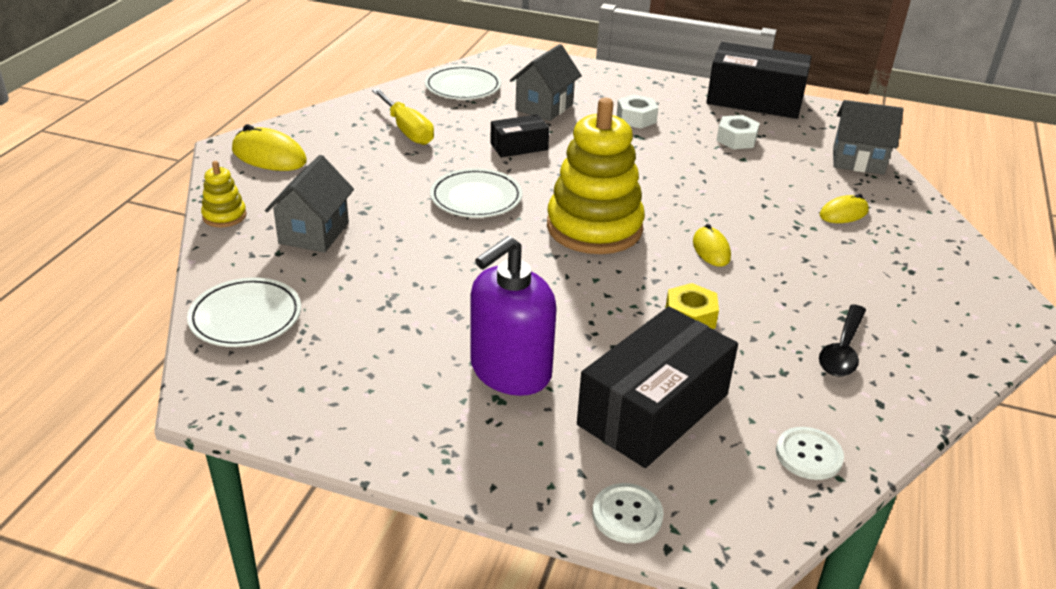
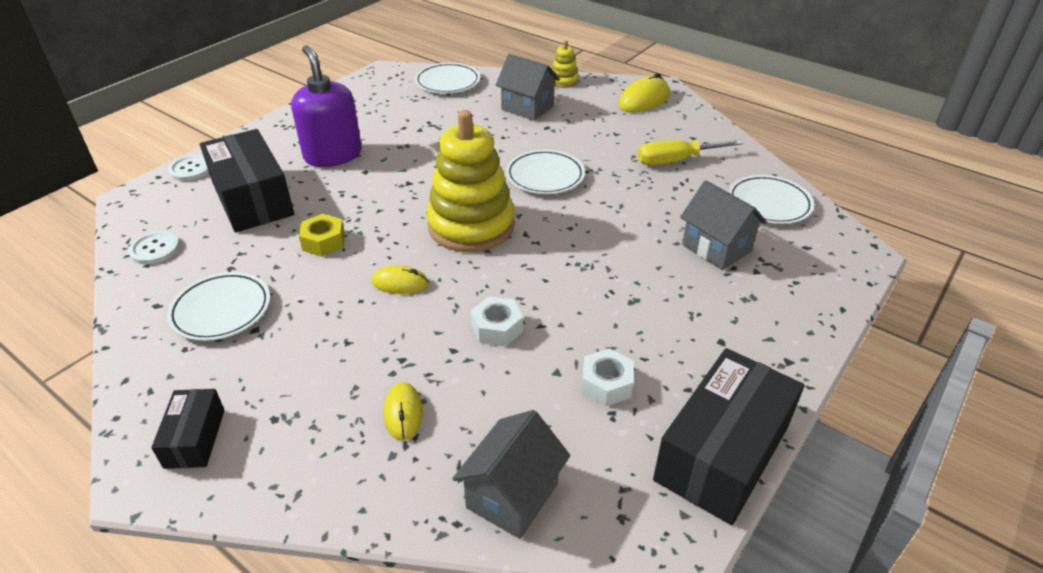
camera: 110 degrees right, 5 degrees up
black box [490,114,549,158] -> black box moved to [151,389,225,469]
white nut [617,94,658,128] -> white nut moved to [471,296,523,347]
black spoon [819,304,866,377] -> white plate [167,272,270,341]

